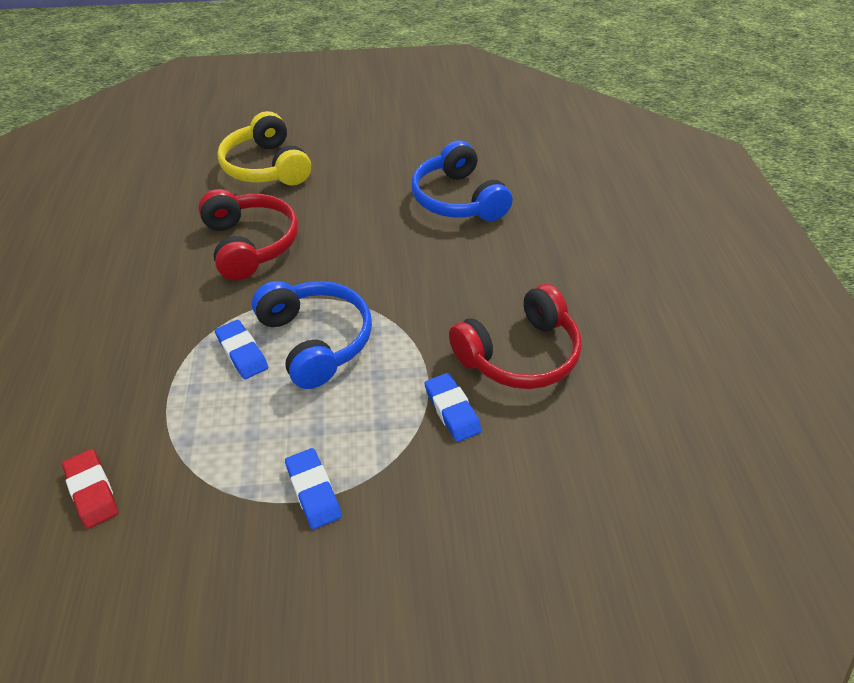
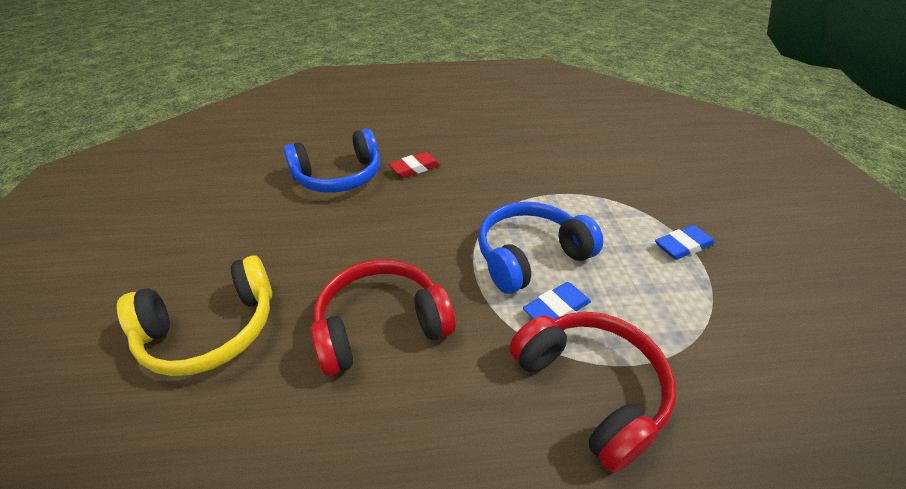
camera: 90 degrees left, 5 degrees down
red eraser [62,449,118,529] -> red eraser moved to [388,152,441,178]
blue eraser [425,373,482,442] -> none
red headphones [449,284,582,389] -> red headphones moved to [509,312,676,473]

